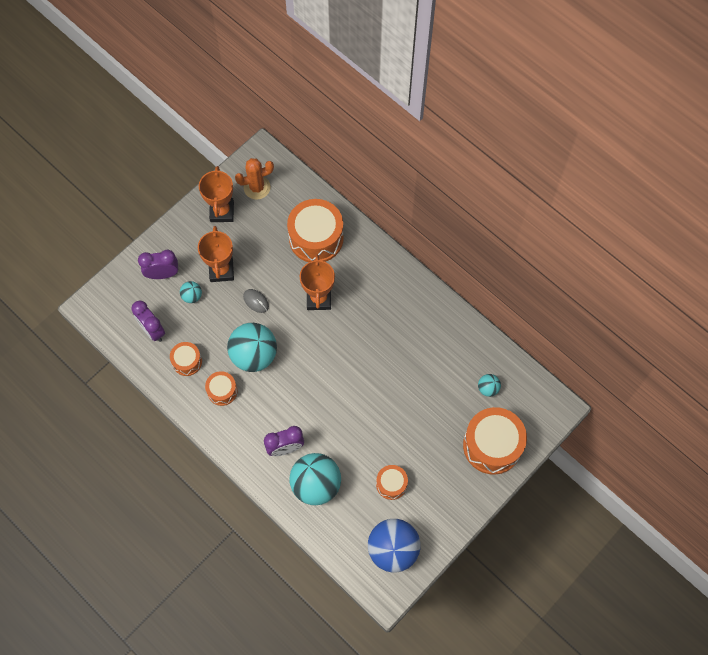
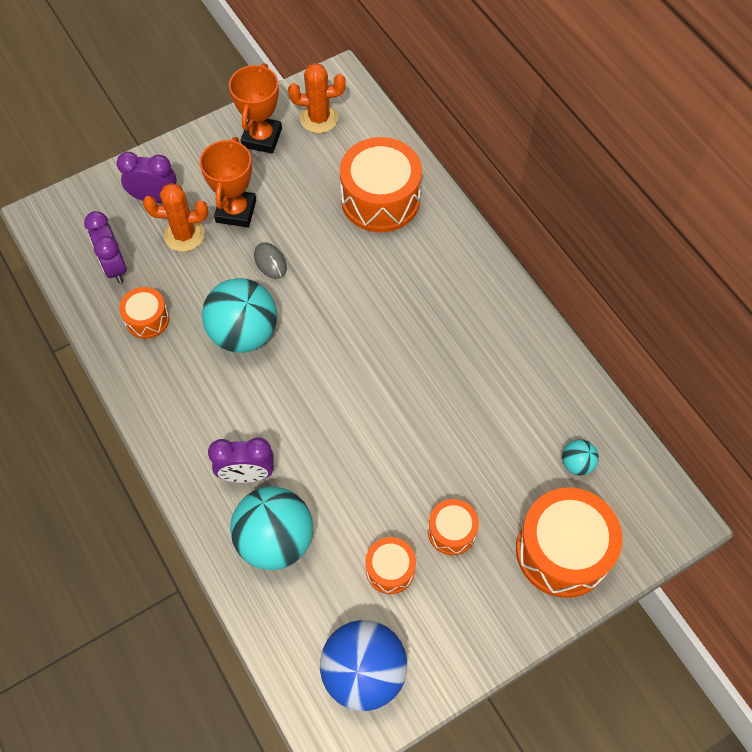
camera: 15 degrees right, 5 degrees down
turquoise ball [180,281,202,303] -> orange cactus [143,183,208,252]
orange drum [205,371,237,406] -> orange drum moved to [428,499,479,555]
orange trophy [300,255,335,310] -> none

